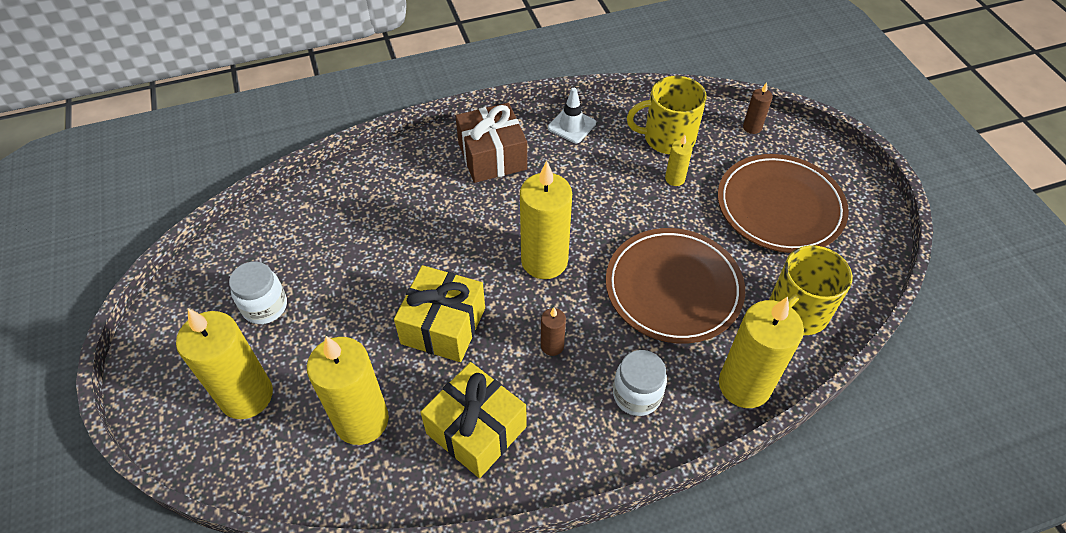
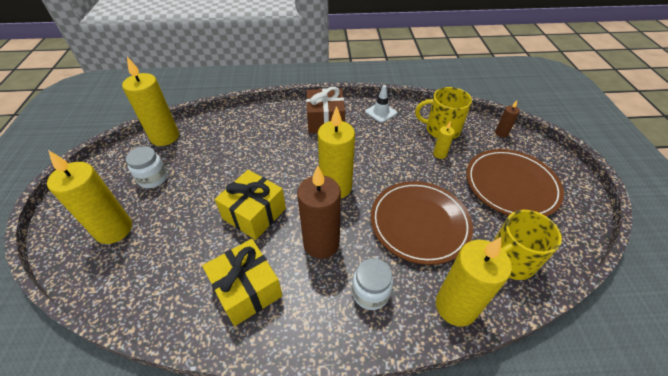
camera: 15 degrees right, 5 degrees down
yellow candle [307,336,389,445] -> yellow candle moved to [122,57,179,146]
brown candle [541,307,566,356] -> brown candle [297,165,341,259], size x2.15

